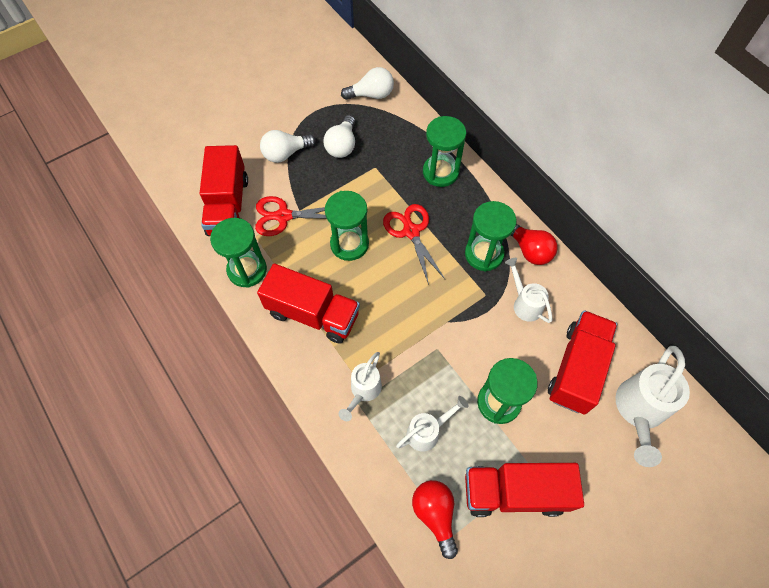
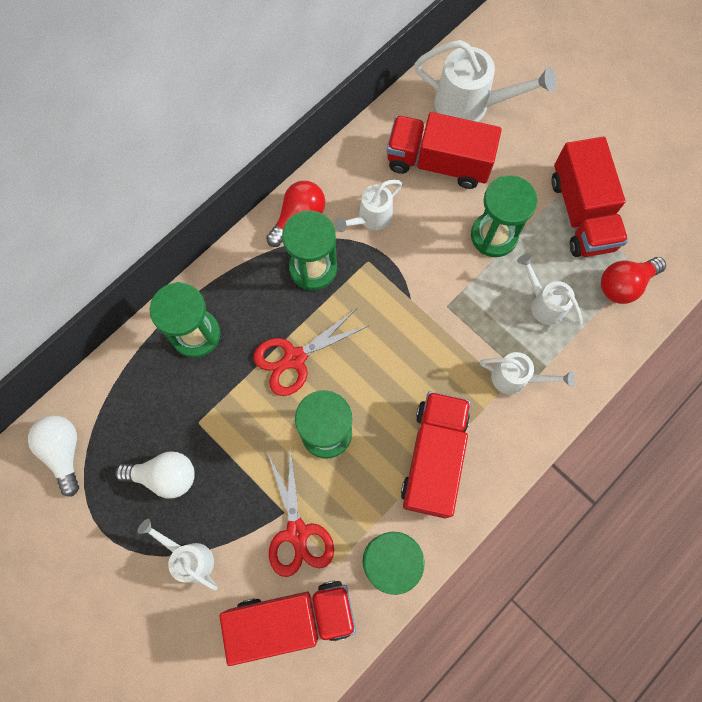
camera: 100 degrees left, 10 degrees up
white light bulb [260,130,316,163] -> white watering can [137,519,218,591]

